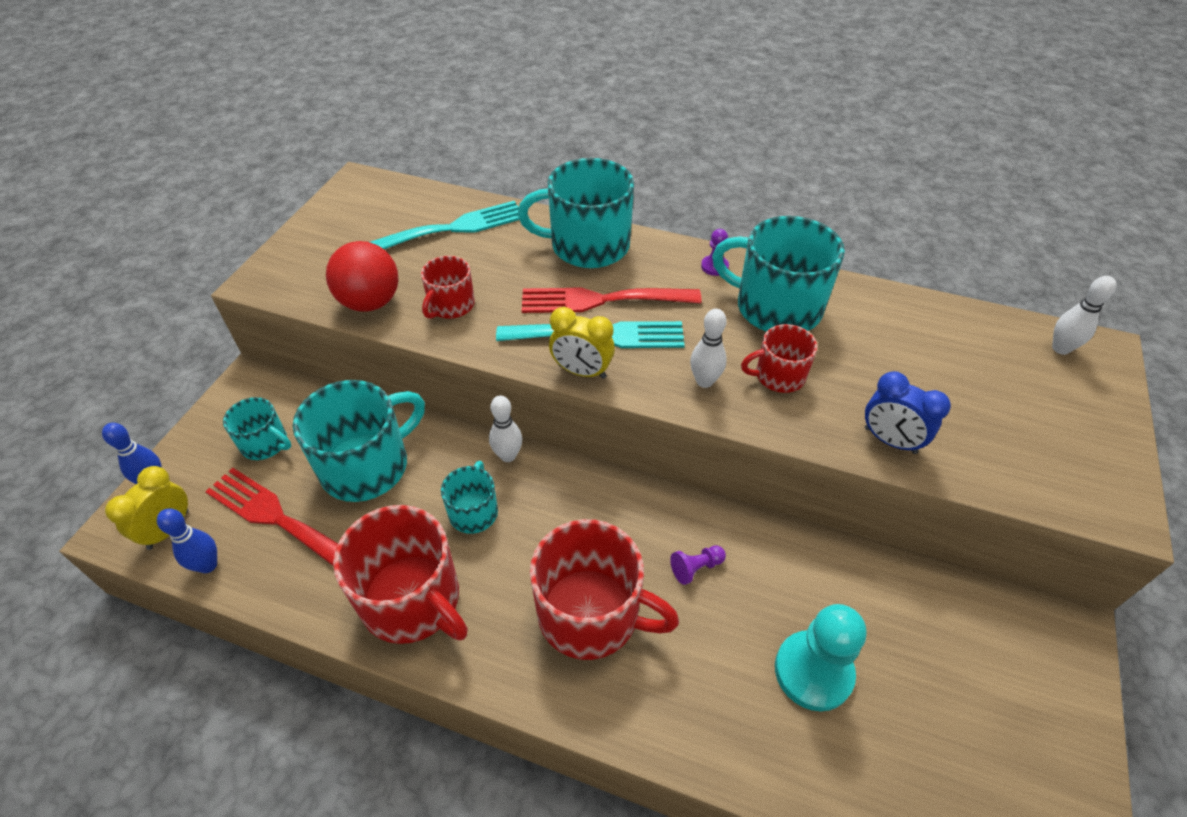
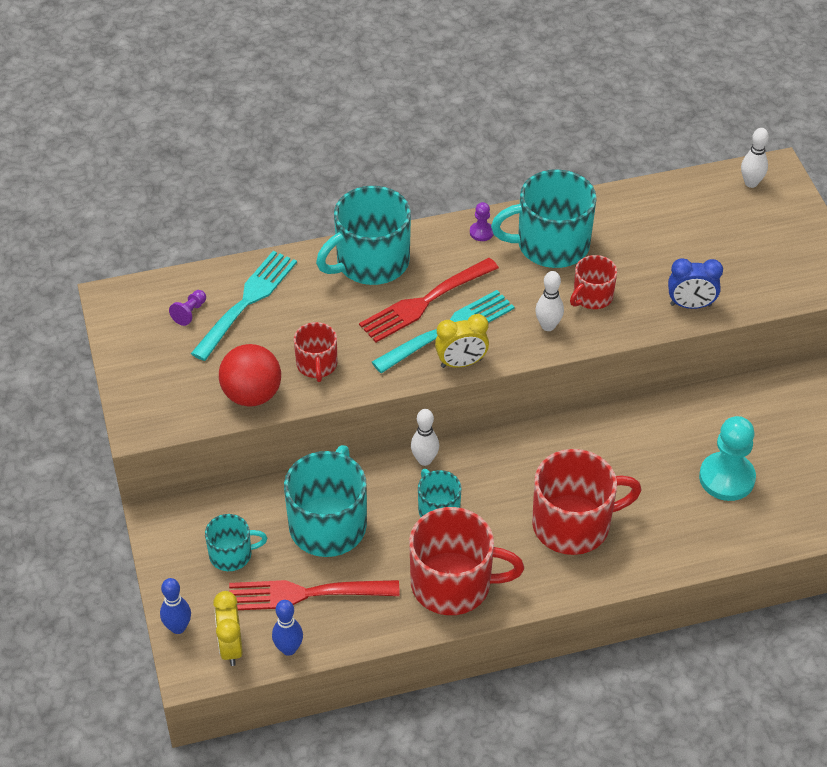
camera: 35 degrees left, 0 degrees up
purple pawn [670,545,726,585] -> purple pawn moved to [169,290,206,326]

